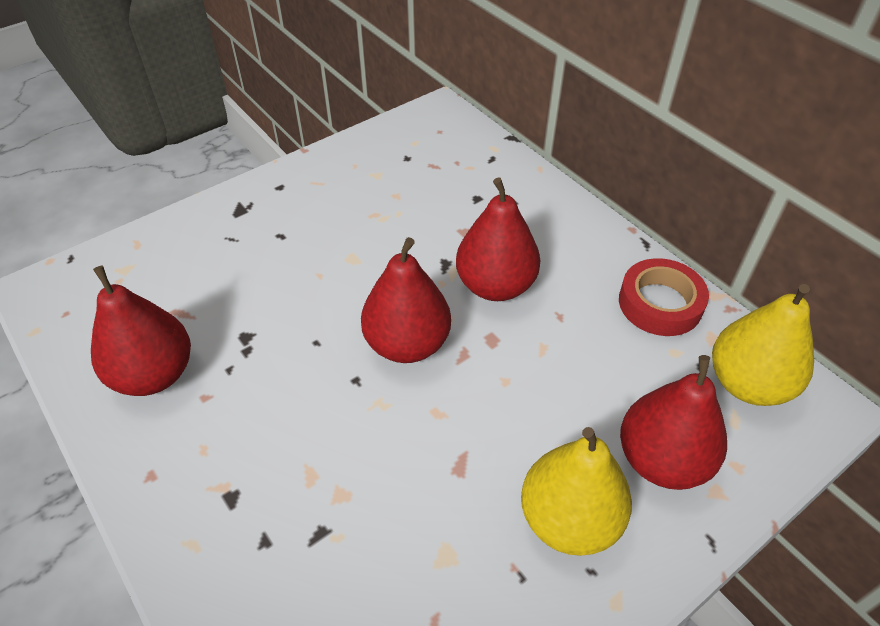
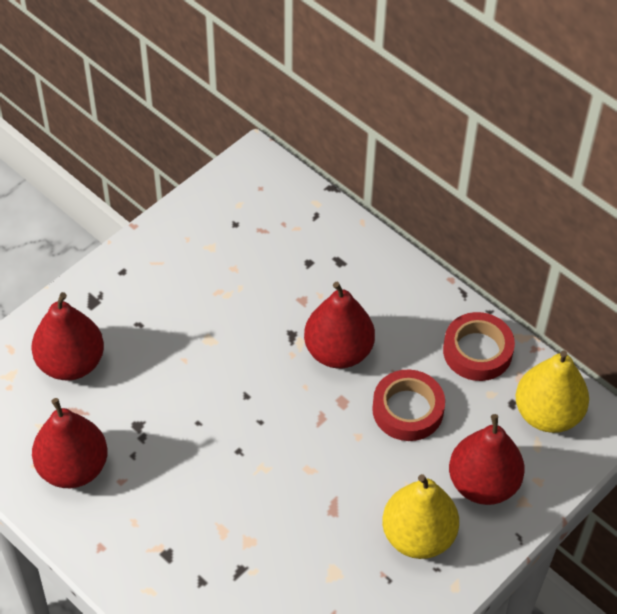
camera: 10 degrees left, 5 degrees up
red pear [361,237,451,363] -> red pear moved to [32,292,104,380]
none -> red tape [372,370,445,441]

